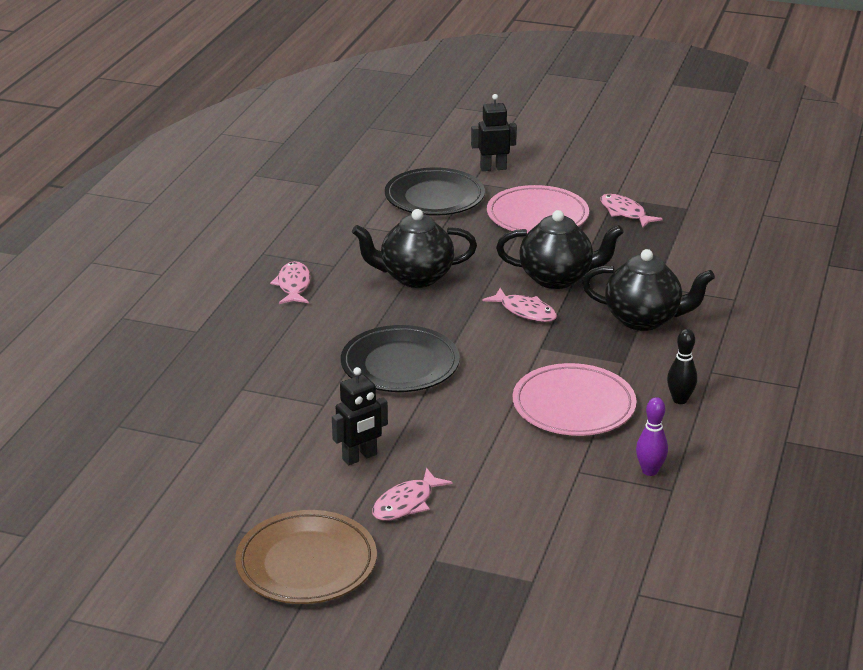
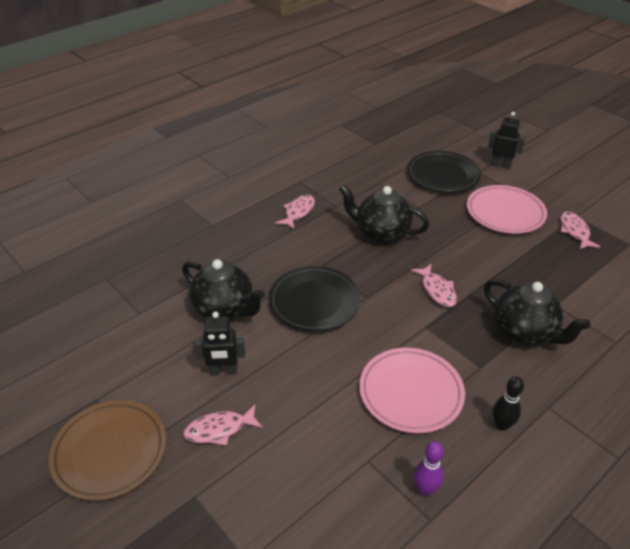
camera: 30 degrees right, 10 degrees up
black teapot [496,210,624,289] -> black teapot moved to [182,259,265,320]

